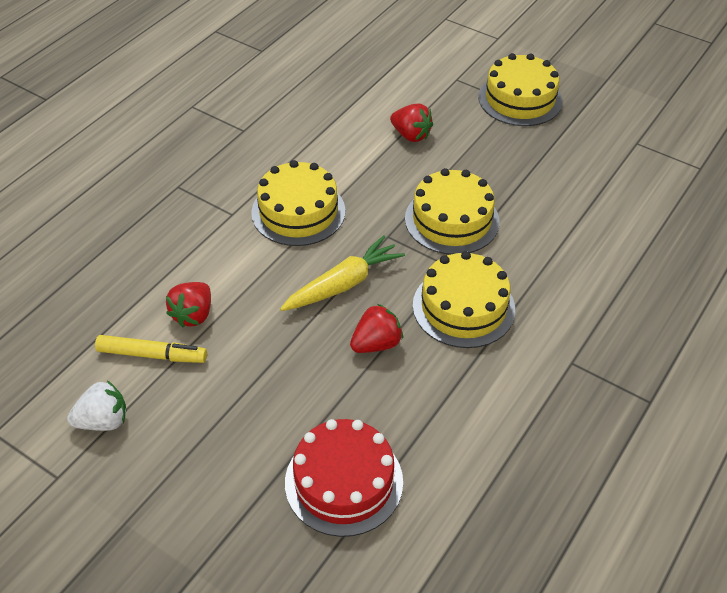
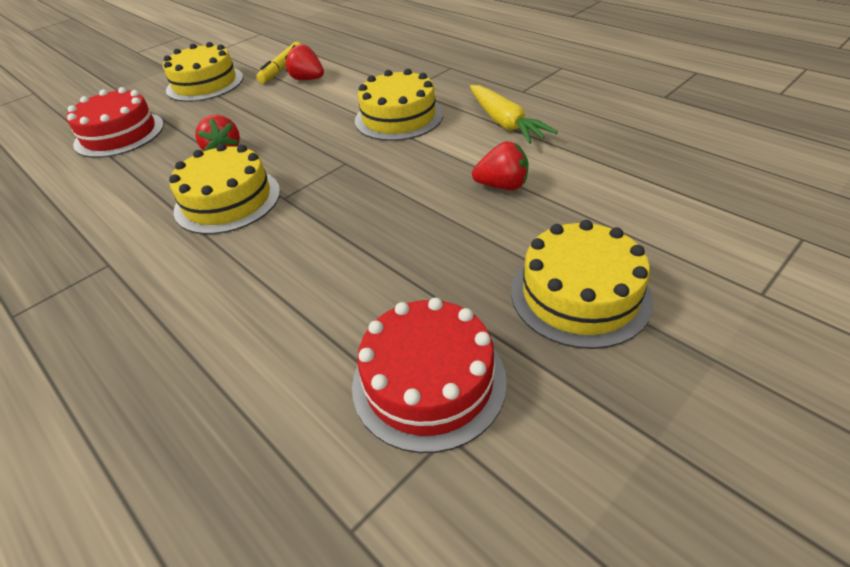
camera: 105 degrees right, 5 degrees down
white strawberry [67,380,126,431] -> none
yellow carrot [280,235,405,311] -> yellow carrot moved to [470,85,558,144]
red strawberry [390,103,433,142] -> red strawberry turned 135 degrees counterclockwise [472,141,528,190]
yellow cake [405,168,500,255] -> yellow cake moved to [163,42,243,102]
none -> red cake [352,298,507,453]

